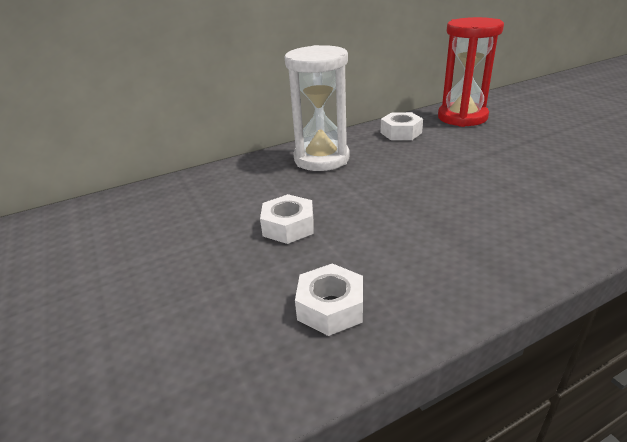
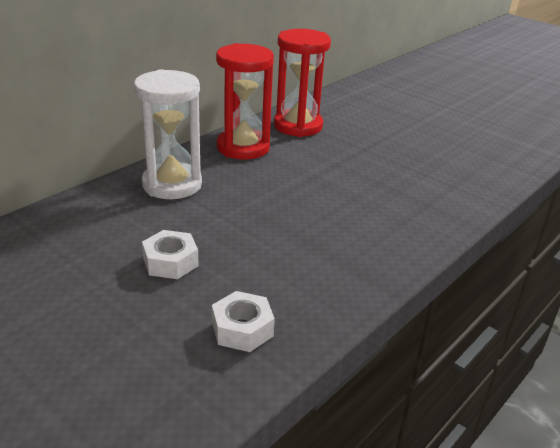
camera: 25 degrees left, 0 degrees up
white nut [381,112,423,140] -> red hourglass [216,43,274,160]

